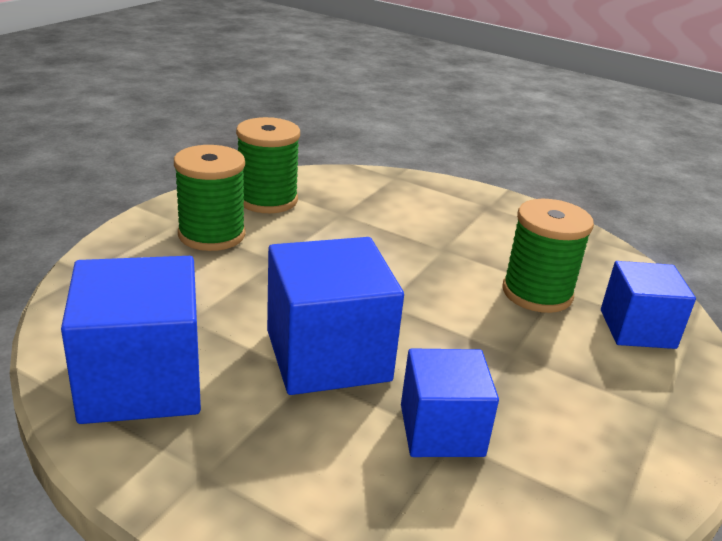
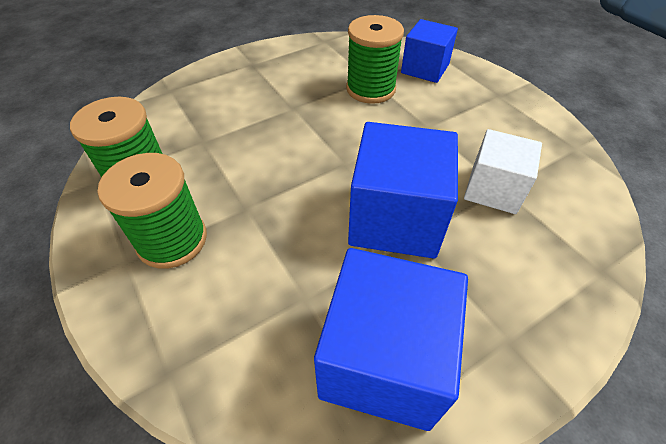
camera: 60 degrees left, 20 degrees up
blue cube [401,349,499,457] -> white cube [464,129,542,214]

